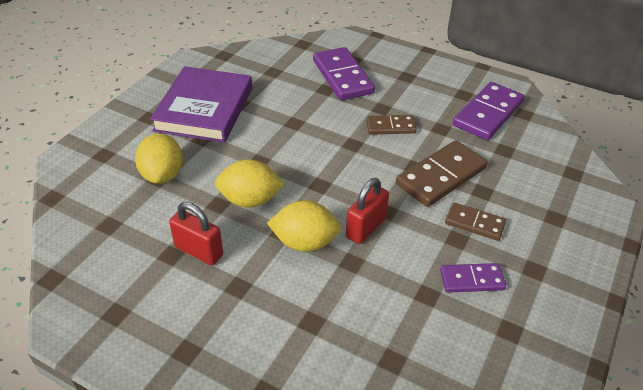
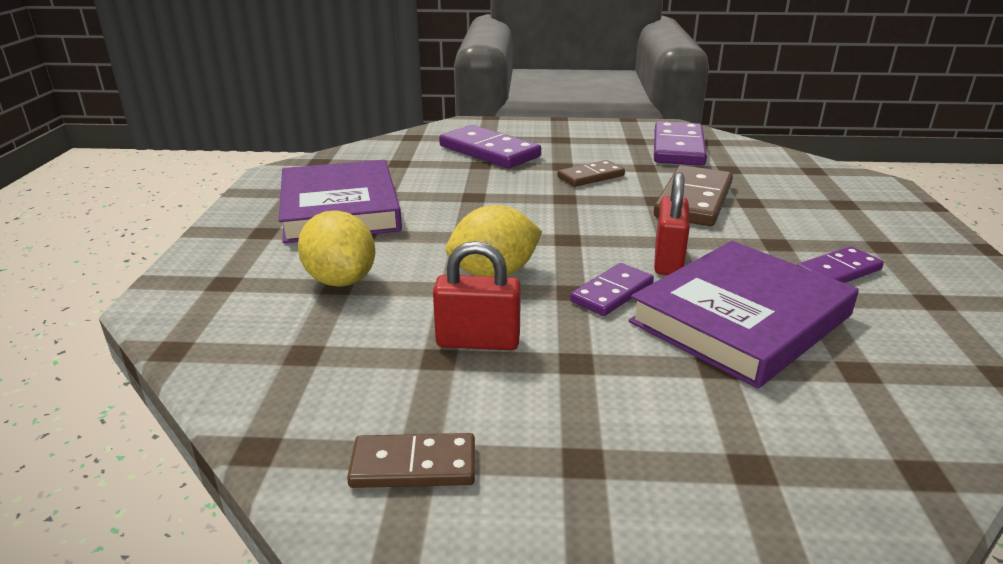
camera: 25 degrees left, 15 degrees down
yellow lemon [267,200,341,252] -> purple domino [570,263,654,316]
brown domino [445,203,506,241] -> brown domino moved to [347,433,475,488]
none -> purple book [628,241,859,389]

